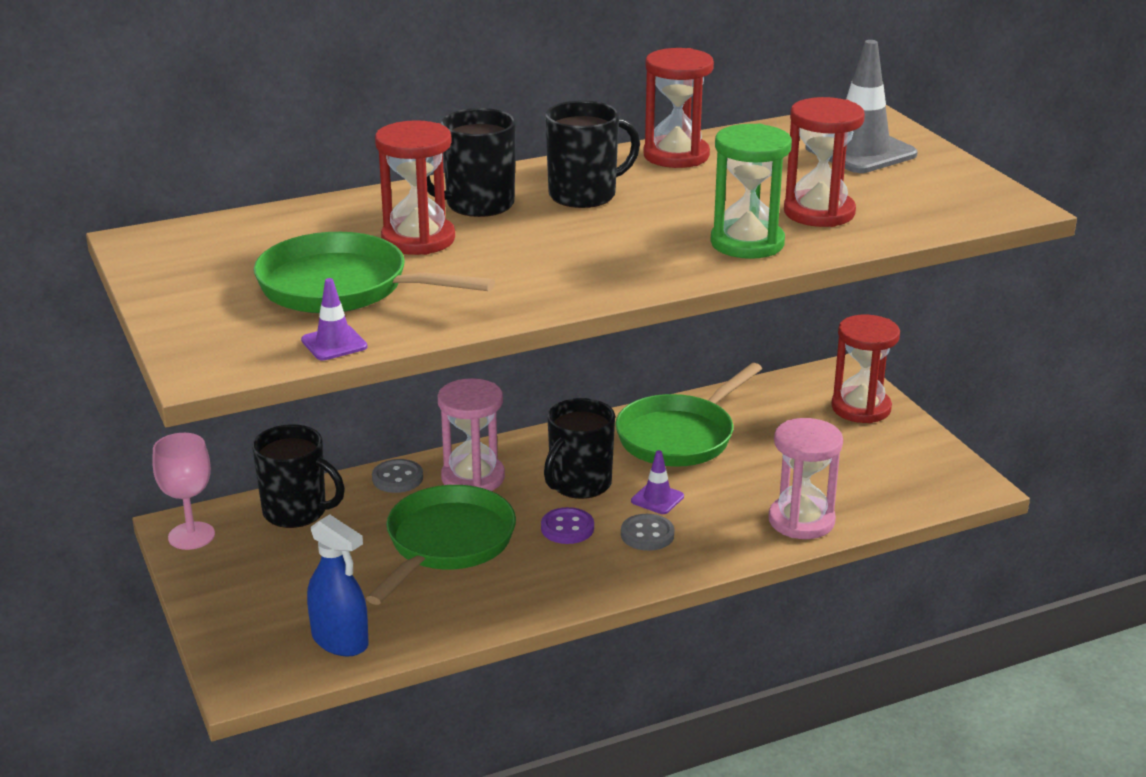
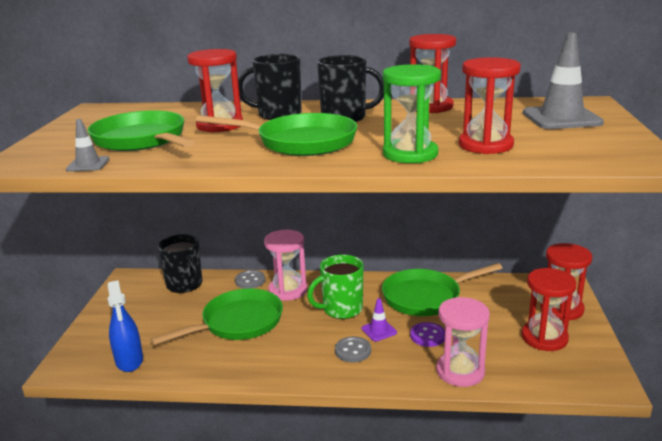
camera: 30 degrees right, 5 degrees down
pink goblet [152,433,215,550] -> none
purple traffic cone [301,278,367,360] -> grey traffic cone [66,119,109,172]
purple button [541,507,594,544] -> purple button moved to [410,322,445,347]
black mug [544,398,615,499] -> green mug [307,255,364,319]
none -> green pan [196,113,357,156]
none -> red hourglass [522,268,577,351]

